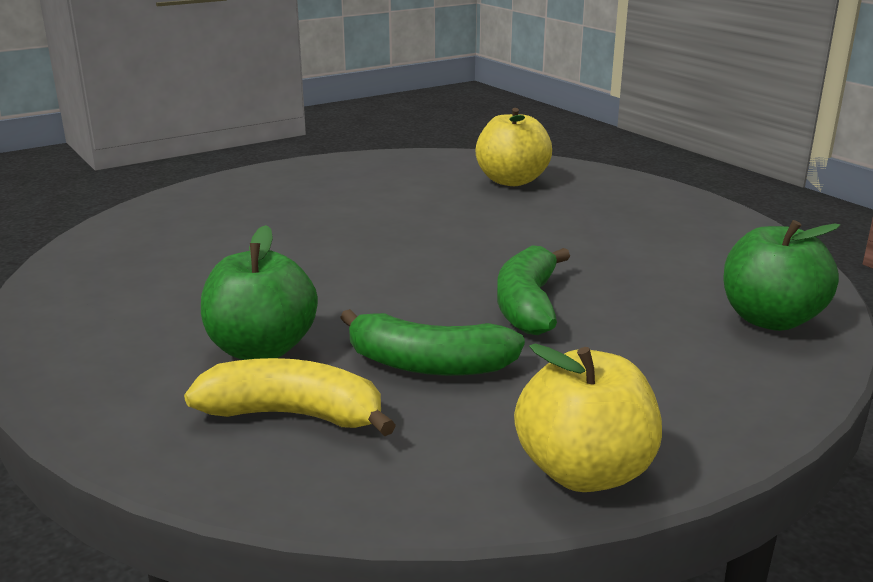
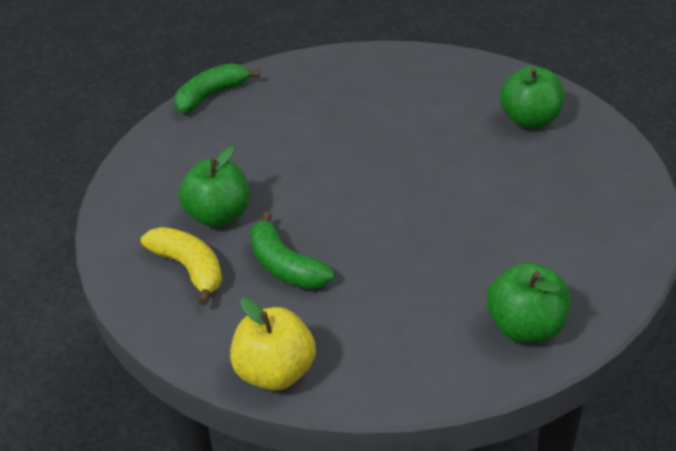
camera: 40 degrees right, 15 degrees up
yellow apple [476,108,552,186] -> green apple [500,66,564,129]
green banana [497,246,570,335] -> green banana moved to [174,63,260,114]

